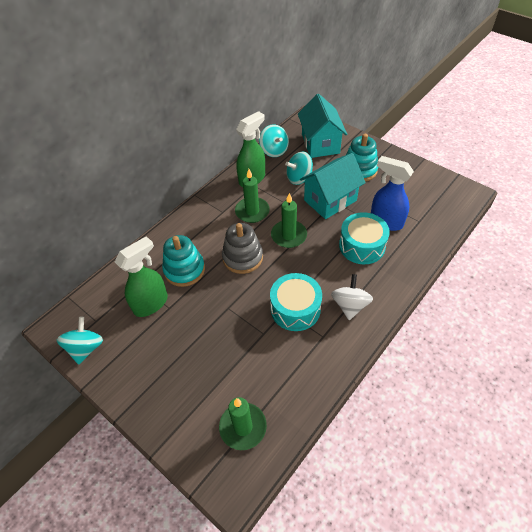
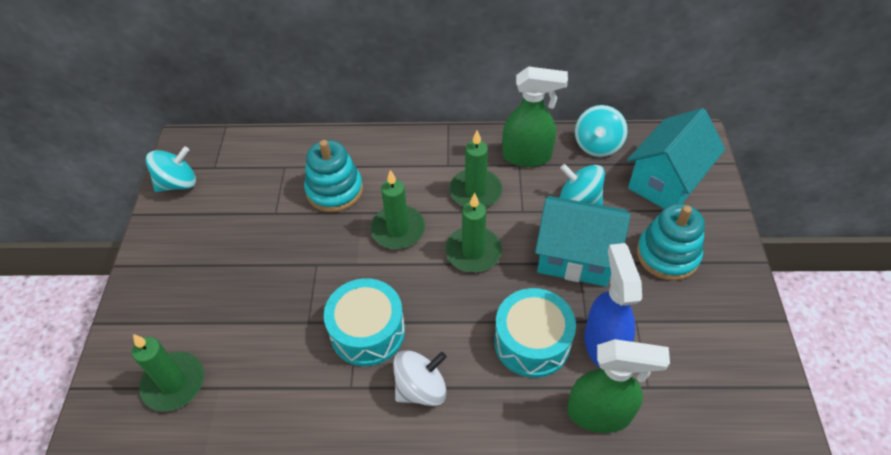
camera: 50 degrees right, 0 degrees up
green spray bottle [115,236,168,317] -> green spray bottle moved to [567,339,670,433]
grey stacking toy [222,223,263,274] -> green candle [370,170,425,249]

